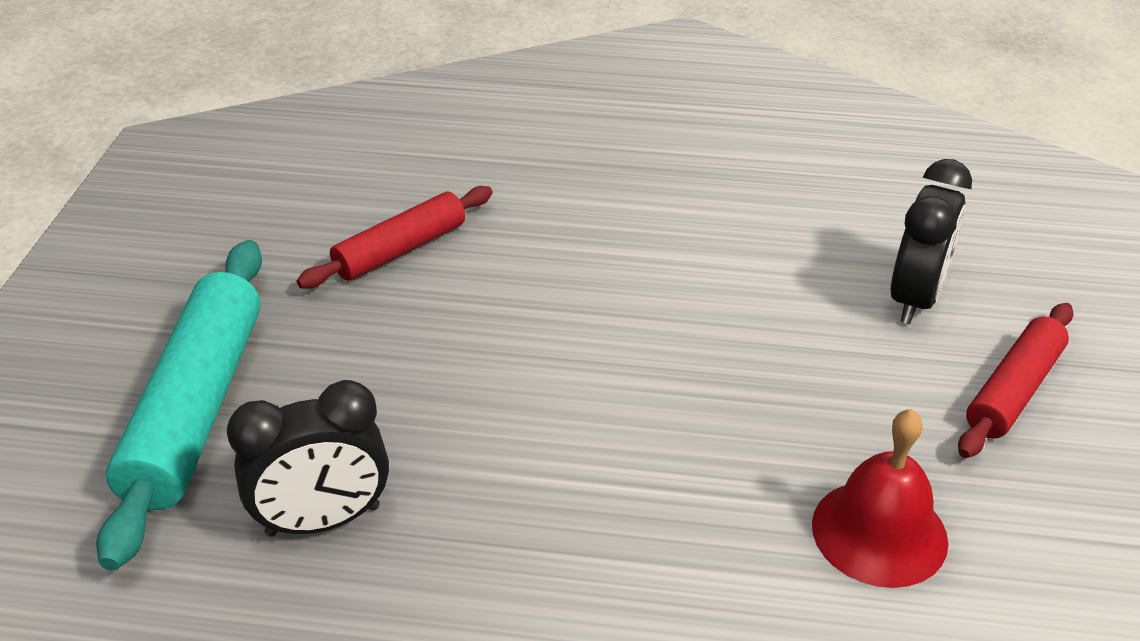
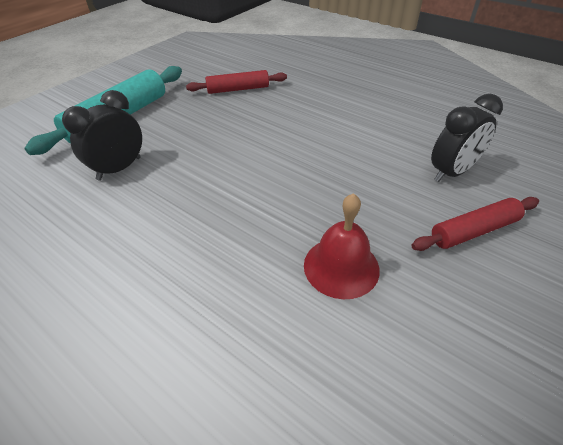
camera: 30 degrees right, 5 degrees up
black clock [227,380,389,537] -> black clock turned 120 degrees clockwise [62,90,142,181]

